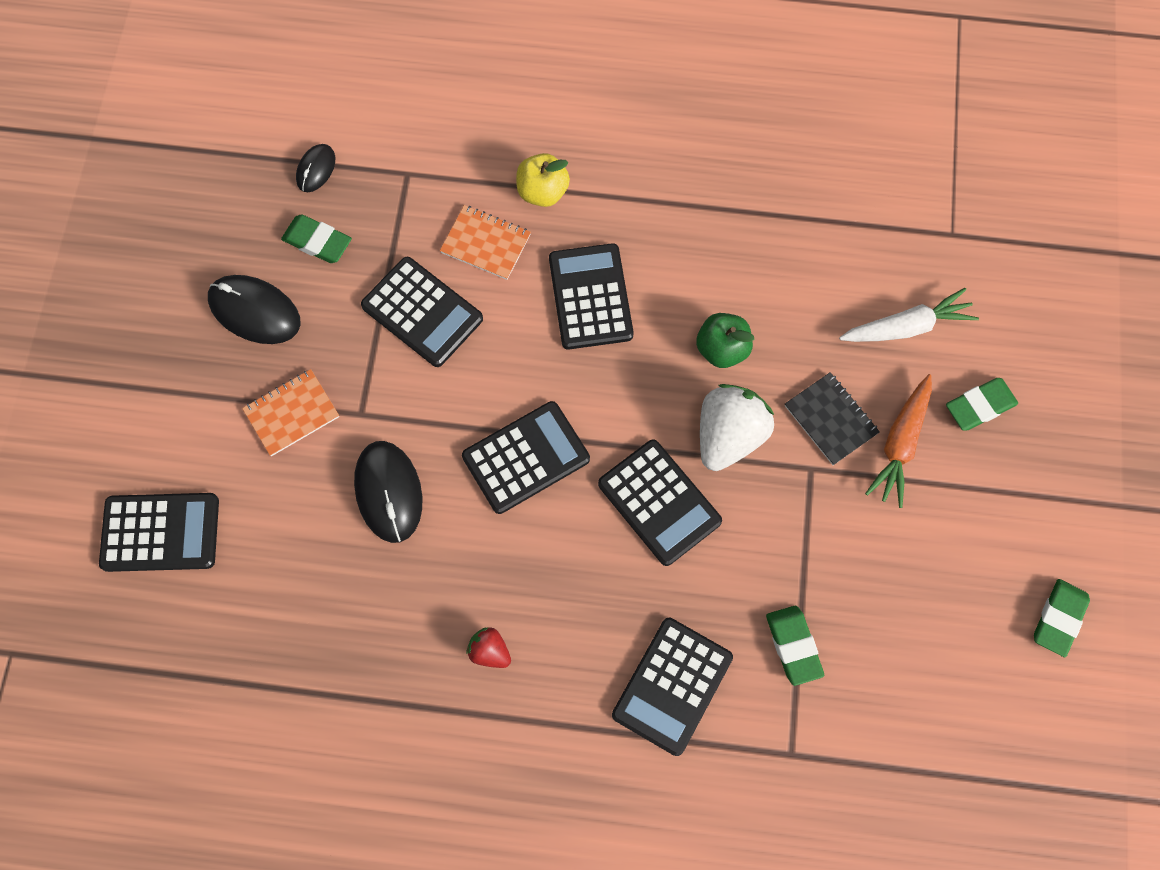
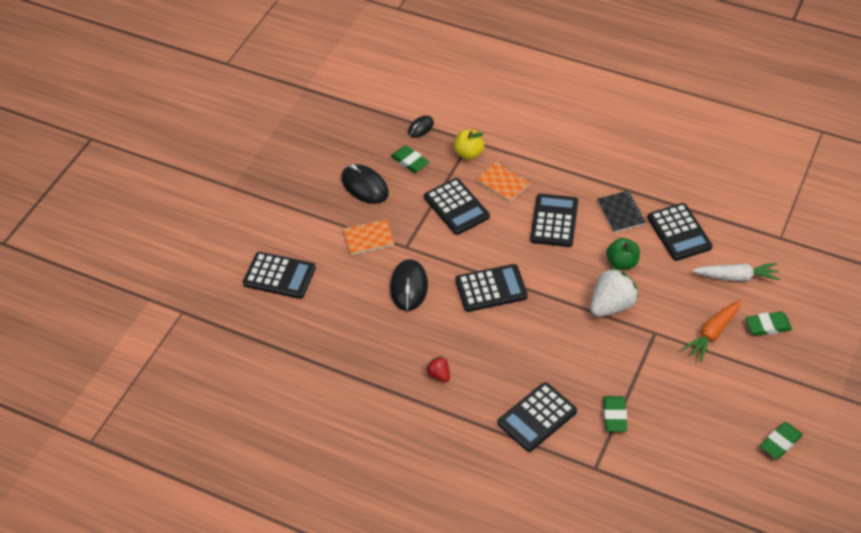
camera: 20 degrees right, 20 degrees down
yellow apple [516,153,570,207] -> yellow apple moved to [453,130,485,160]
black calculator [598,440,722,566] -> black calculator moved to [648,203,712,261]
black notebook [785,372,880,465] -> black notebook moved to [598,191,646,232]

